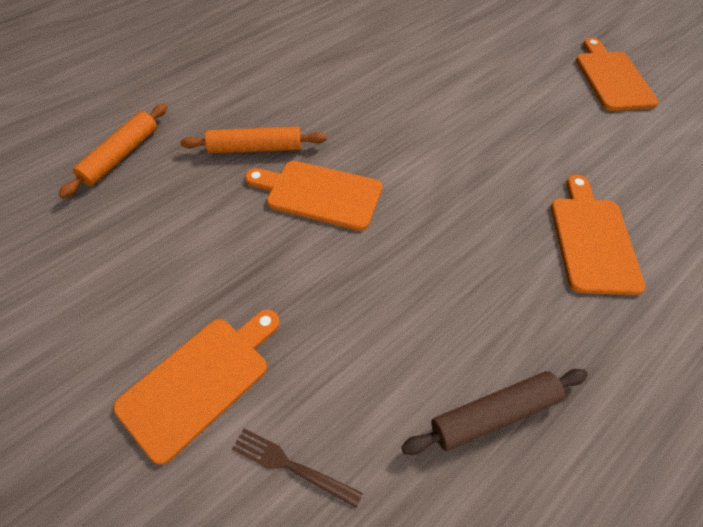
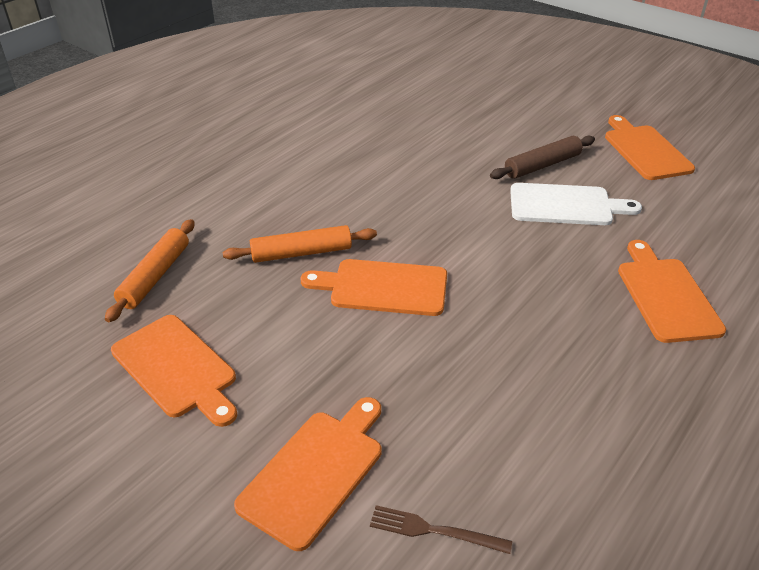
camera: 10 degrees left, 15 degrees down
brown rolling pin [402,369,588,455] -> brown rolling pin moved to [490,136,595,179]
none -> orange cutting board [111,315,237,427]
none -> white cutting board [510,183,642,225]

